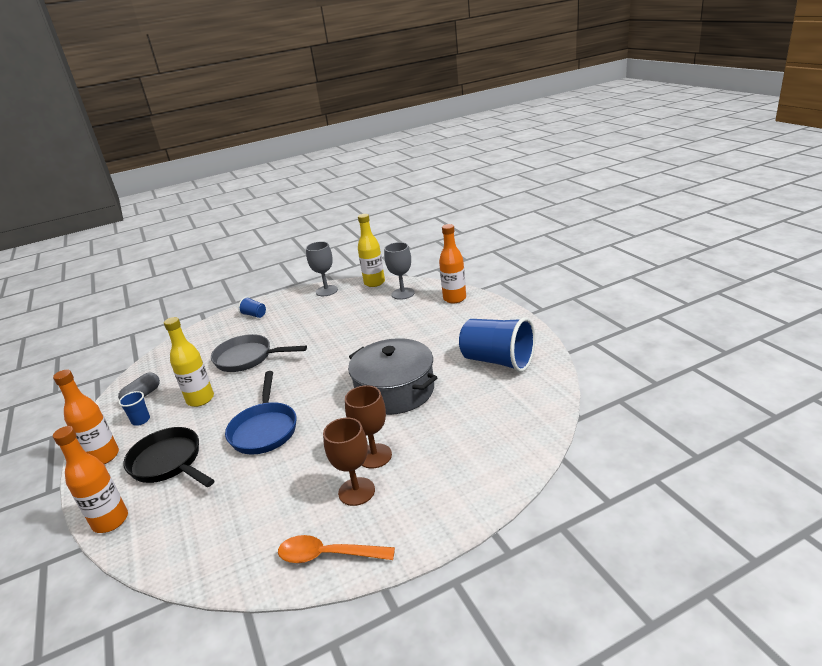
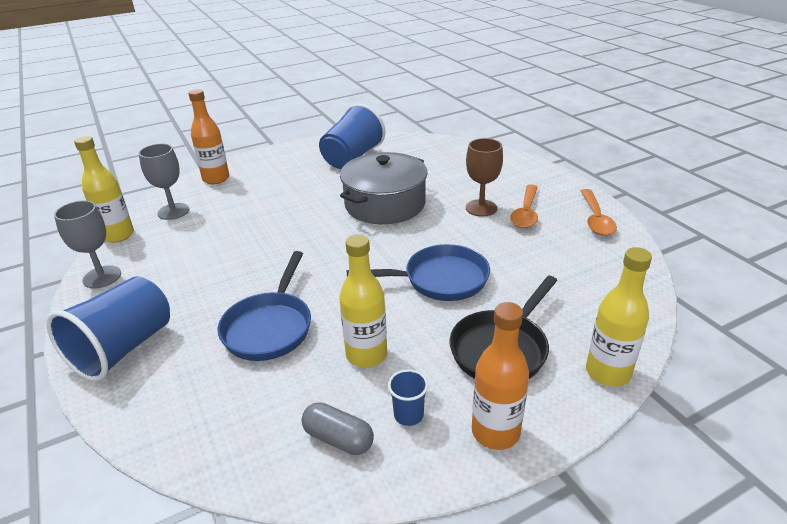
camera: 95 degrees left, 5 degrees up
orange bottle [53,426,128,533] -> yellow bottle [586,247,652,387]
grey pan [211,334,307,372] -> blue pan [218,251,311,361]
blue cup [238,297,266,318] -> blue cup [46,276,170,381], size x2.27
brown goblet [323,418,375,506] -> orange spoon [510,184,538,228]

